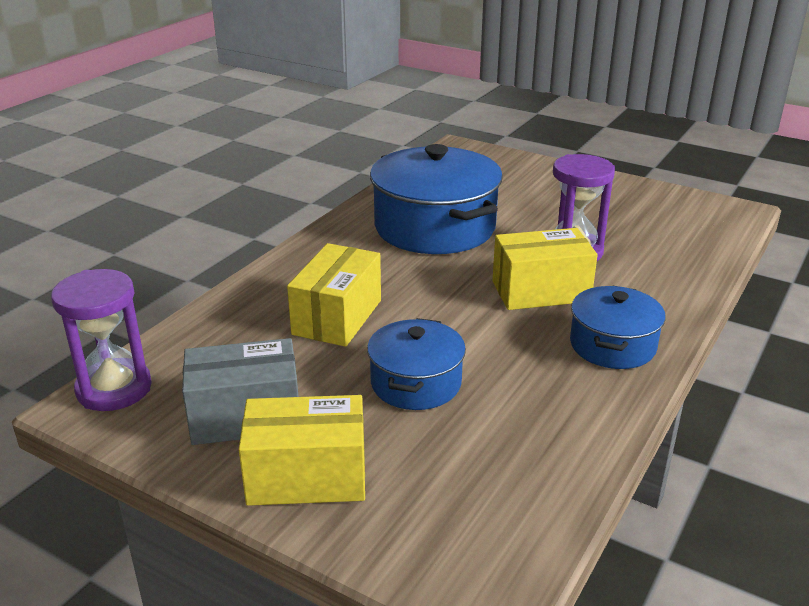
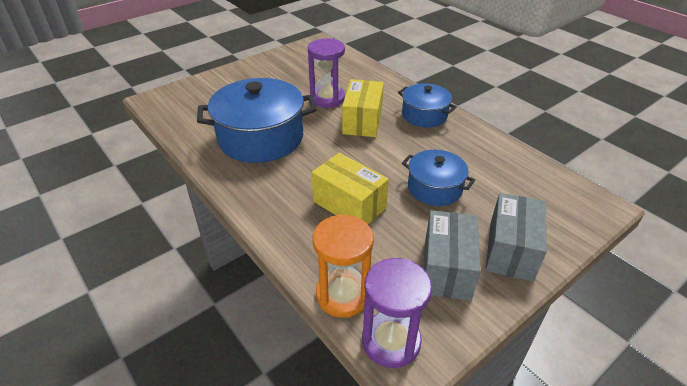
camera: 70 degrees left, 10 degrees up
yellow box [239,395,365,506] -> grey box [486,193,547,282]
none -> orange hourglass [312,214,374,318]

